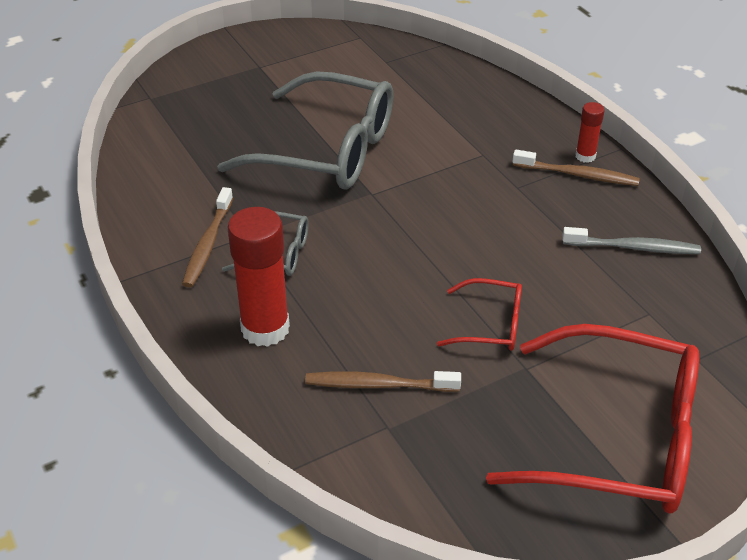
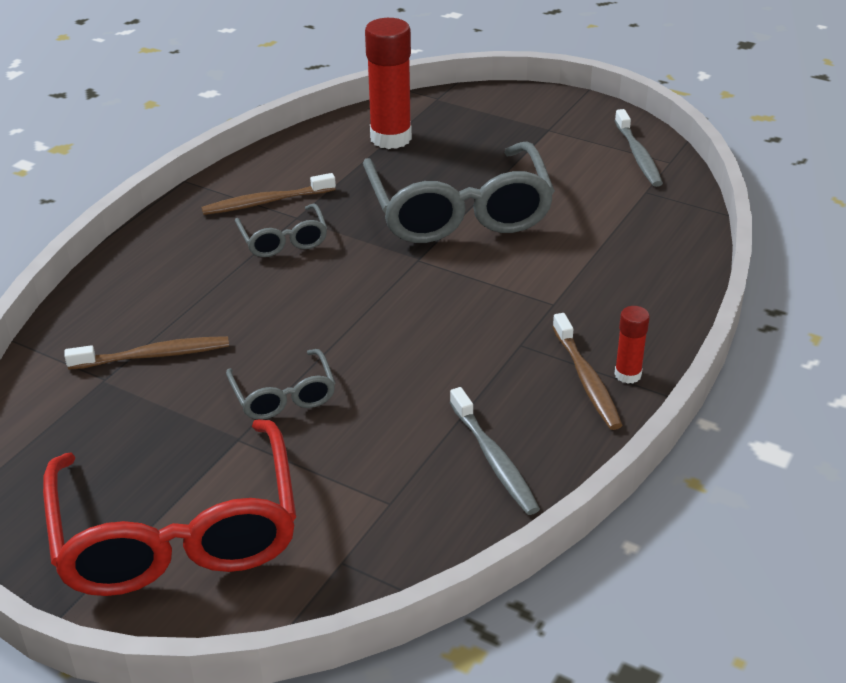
camera: 60 degrees right, 5 degrees down
red glue stick [228,207,290,347] -> red glue stick moved to [365,18,412,149]
brown toothbrush [305,371,461,392] -> brown toothbrush turned 105 degrees clockwise [64,336,229,370]
red glasses [437,278,522,351] -> grey glasses [226,349,335,420]
none -> grey toothbrush [615,109,663,187]

